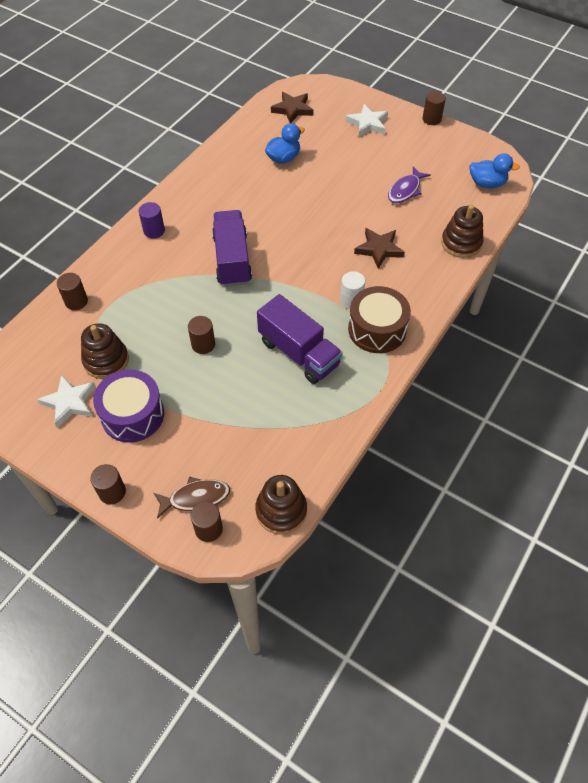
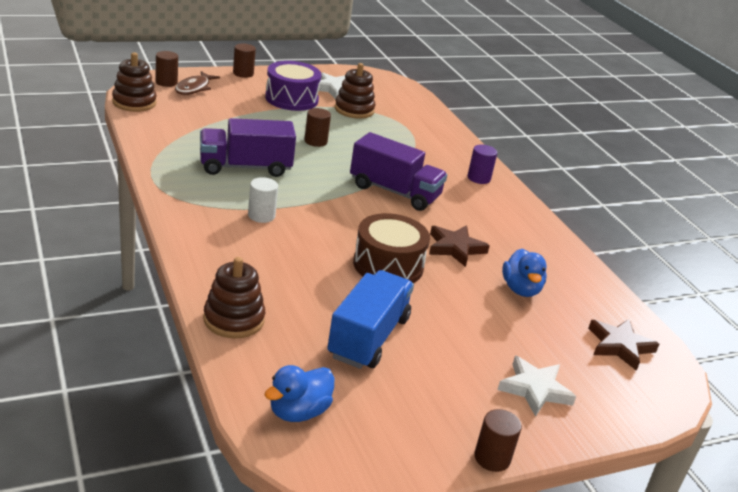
camera: 120 degrees right, 25 degrees down
brown cylinder [57,273,88,310] -> none
brown drum [348,286,411,353] -> brown drum moved to [353,213,430,283]
brown star [354,228,405,269] -> brown star moved to [429,225,490,267]
purple fish [388,167,431,203] -> blue truck [327,270,414,369]

